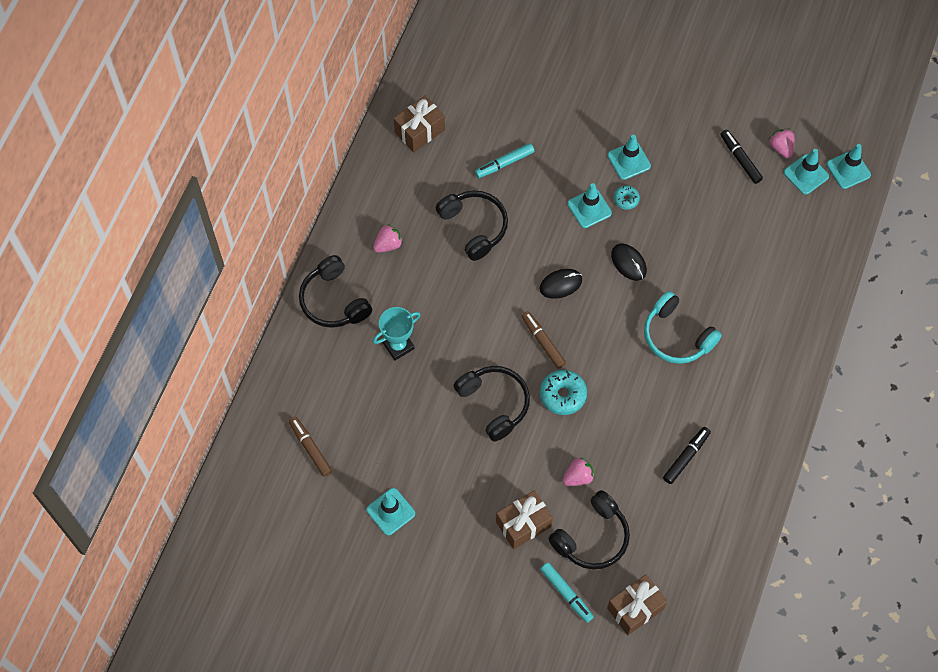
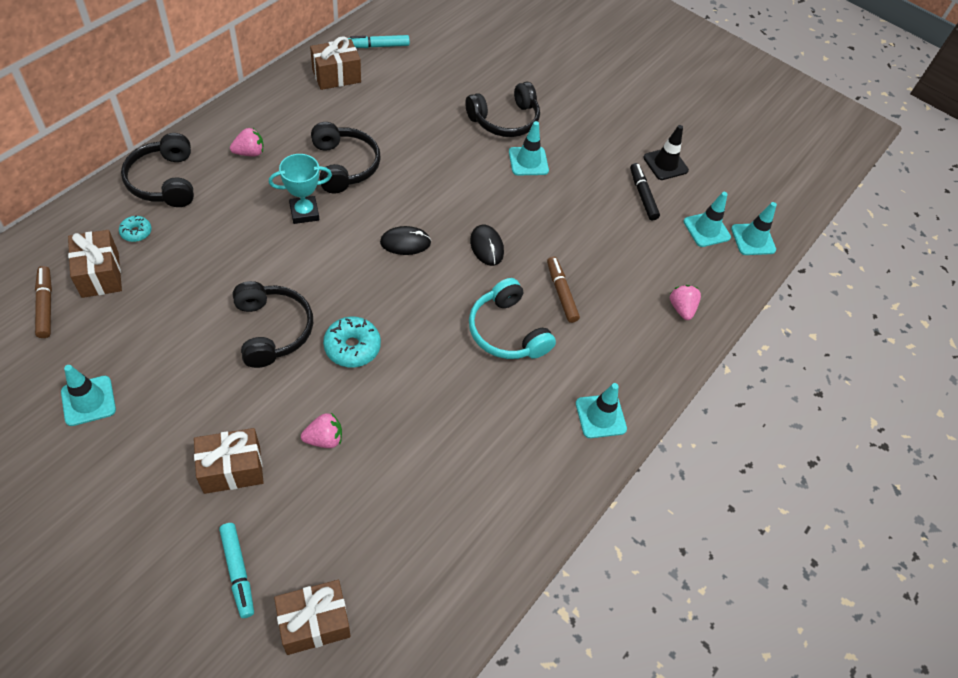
camera: 10 degrees right, 10 degrees down
turquoise trophy [373,307,421,361] -> turquoise trophy moved to [269,154,332,224]
turquoise marker [475,143,534,178] -> turquoise marker moved to [348,35,410,48]
brown marker [521,311,566,369] -> brown marker moved to [547,256,580,323]
black headphones [548,490,630,570] -> black headphones moved to [465,82,540,137]
turquoise traffic cone [567,183,612,228] -> turquoise traffic cone moved to [576,383,627,438]
turquoise donut [614,185,640,210] -> turquoise donut moved to [119,215,151,242]
black marker [663,427,711,484] -> none
pink strawberry [769,129,795,158] -> pink strawberry moved to [670,285,701,320]
none -> brown gift [68,230,122,298]
none -> black traffic cone [643,125,689,180]

